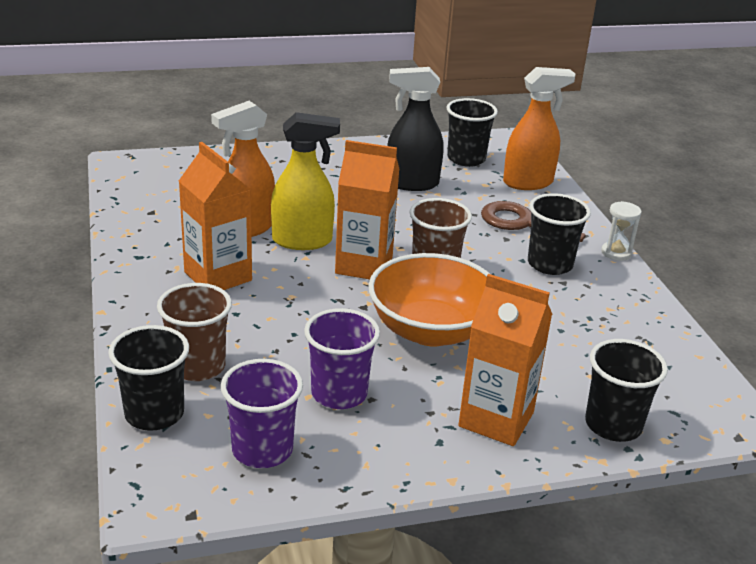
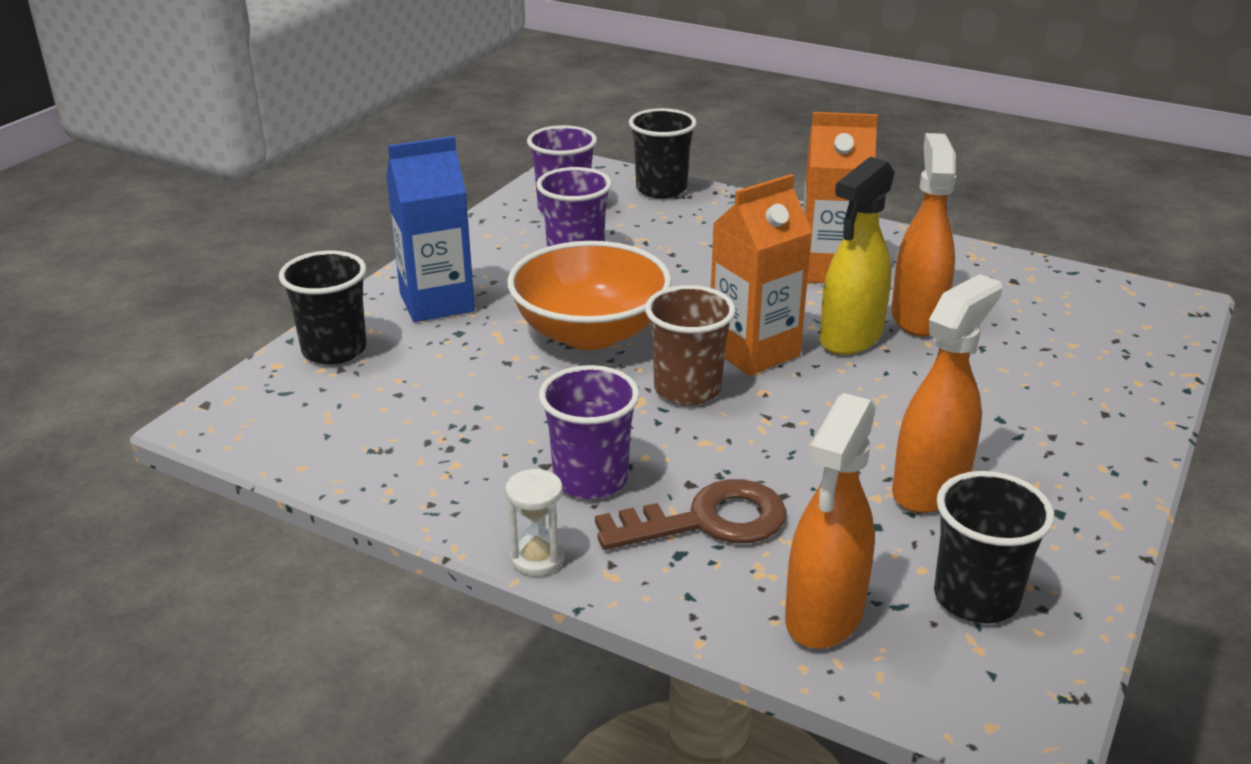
camera: 135 degrees right, 0 degrees up
brown cup [157,283,232,381] -> none
black spray bottle [387,67,444,191] -> orange spray bottle [892,274,1002,513]
orange carton [458,274,552,446] -> blue carton [386,136,475,322]
black cup [528,193,591,275] -> purple cup [539,365,640,499]

